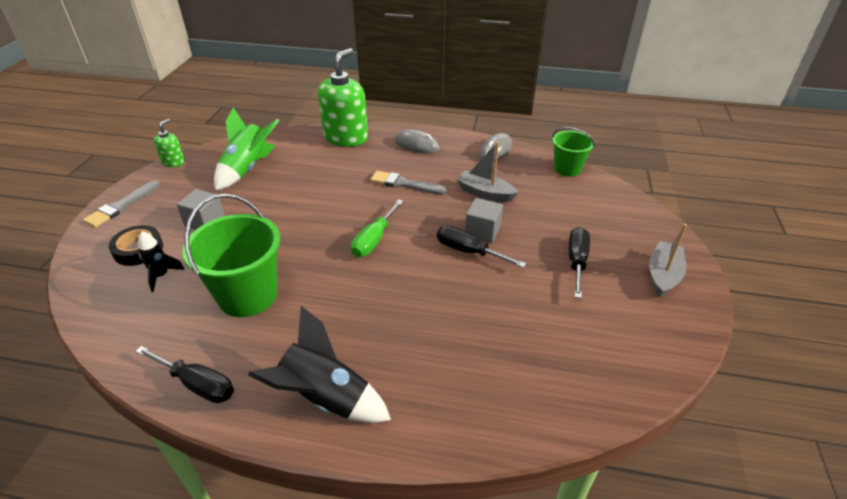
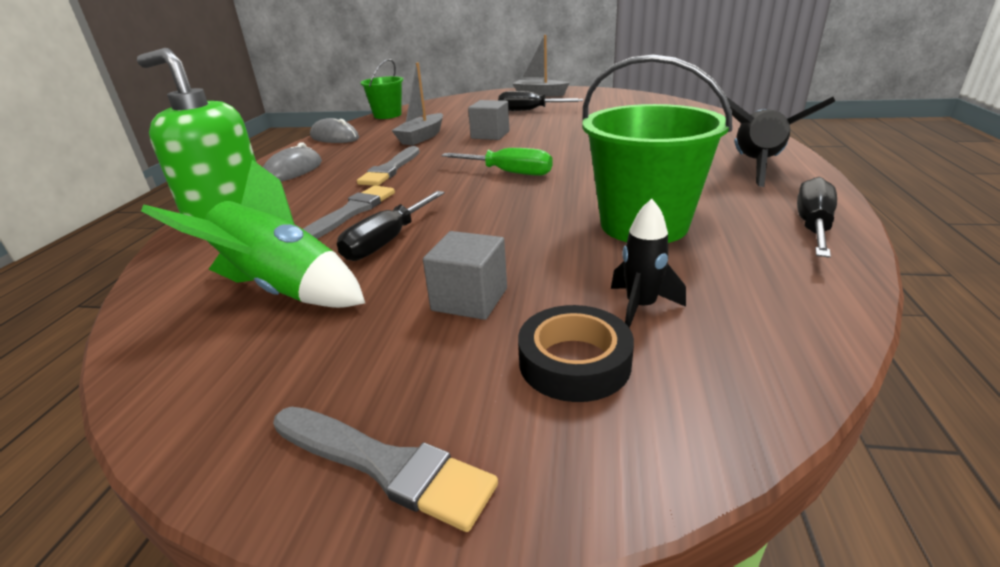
camera: 90 degrees left, 10 degrees down
green soap dispenser [154,119,185,167] -> none
black screwdriver [437,225,526,268] -> black screwdriver moved to [337,191,445,261]
none -> grey brush [303,185,395,239]

